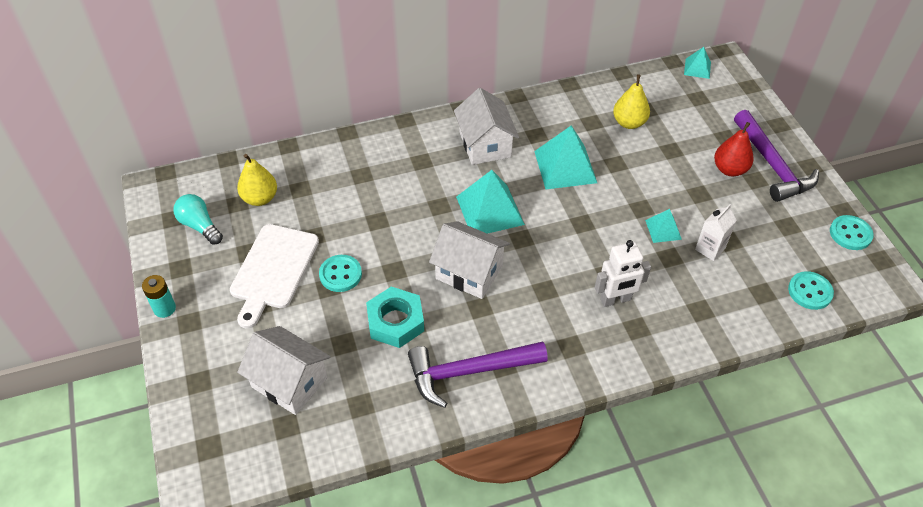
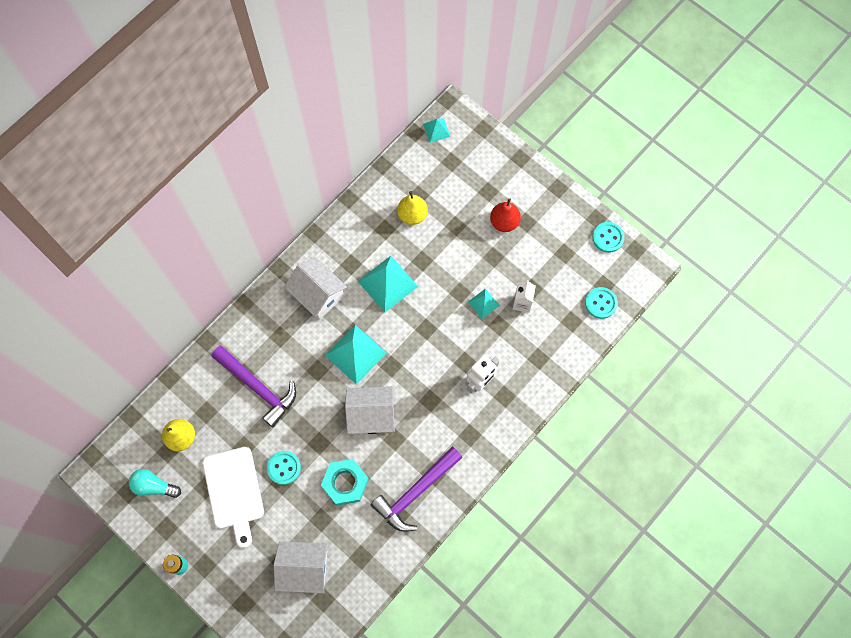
camera: 30 degrees left, 20 degrees up
purple hammer [734,110,819,202] -> purple hammer moved to [211,346,296,427]

